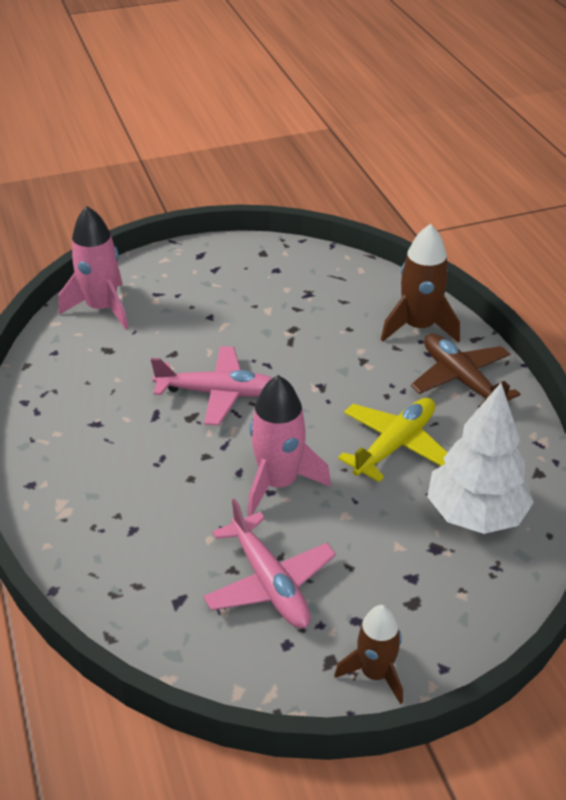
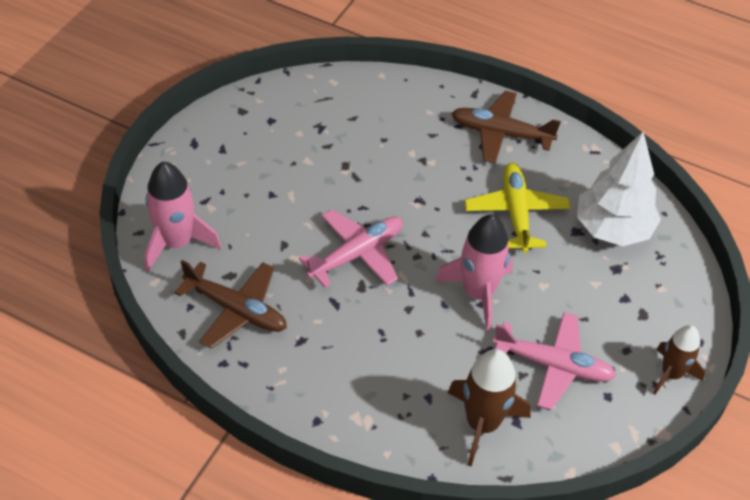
camera: 45 degrees left, 10 degrees up
brown rocket [381,224,460,343] -> brown rocket moved to [448,349,531,467]
none -> brown plane [174,260,287,348]

